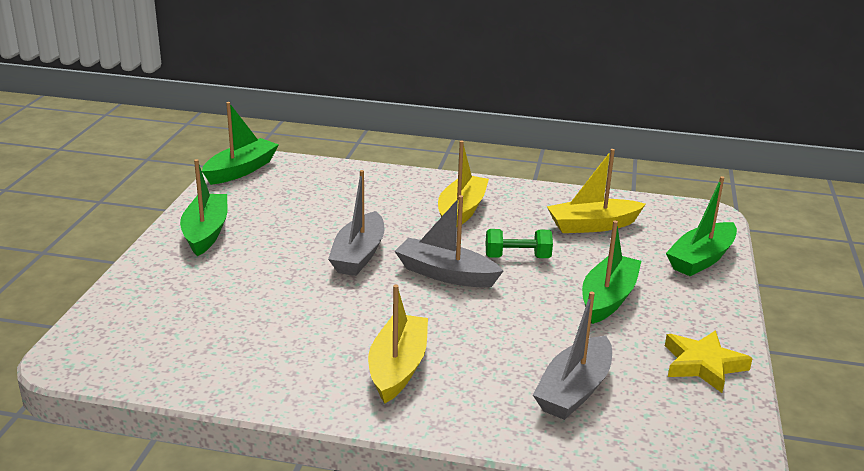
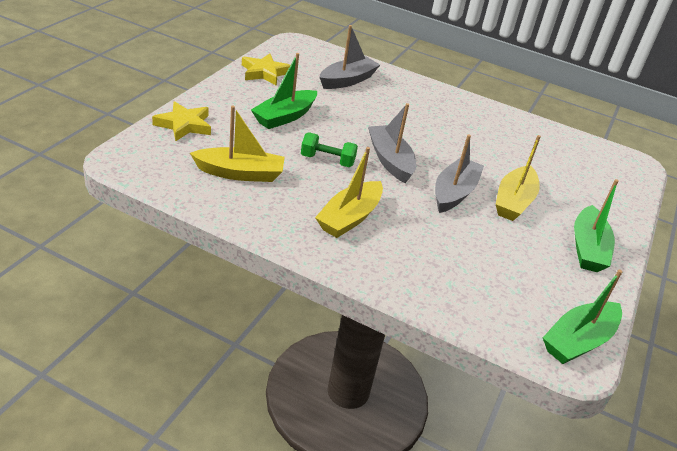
camera: 170 degrees left, 10 degrees up
yellow boat [368,285,428,403] -> yellow boat moved to [496,135,541,221]
grey boat [395,195,503,287] -> grey boat turned 150 degrees counterclockwise [368,103,416,183]
green boat [666,176,737,276] -> yellow star [152,101,211,141]

